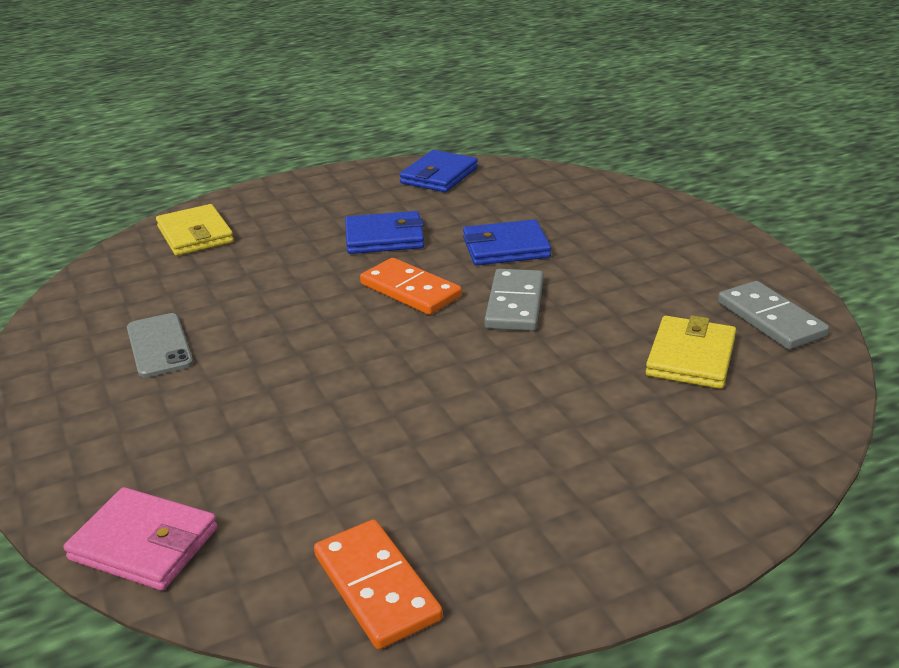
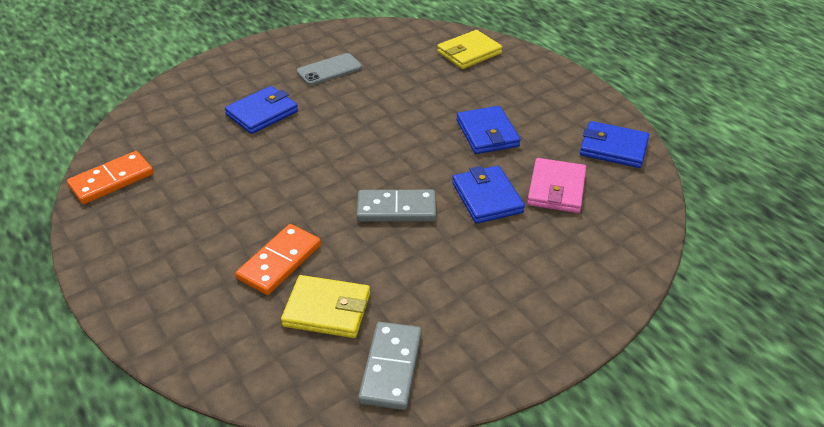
camera: 80 degrees right, 10 degrees up
pink wallet [63,487,218,591] -> pink wallet moved to [527,158,586,213]
orange domino [360,258,462,315] -> orange domino moved to [236,224,321,295]
grey domino [718,281,829,350] -> grey domino turned 45 degrees counterclockwise [358,322,422,410]
none -> blue wallet [225,86,298,134]

